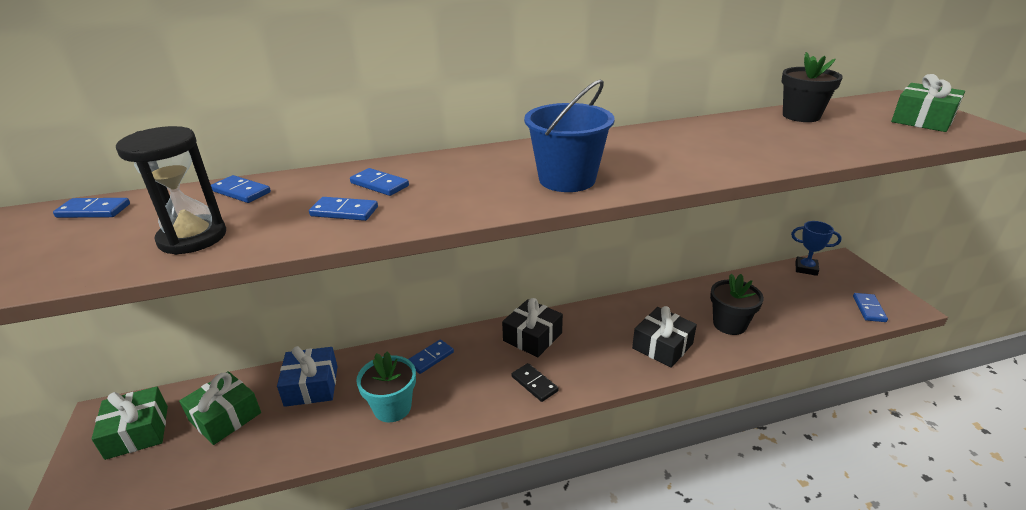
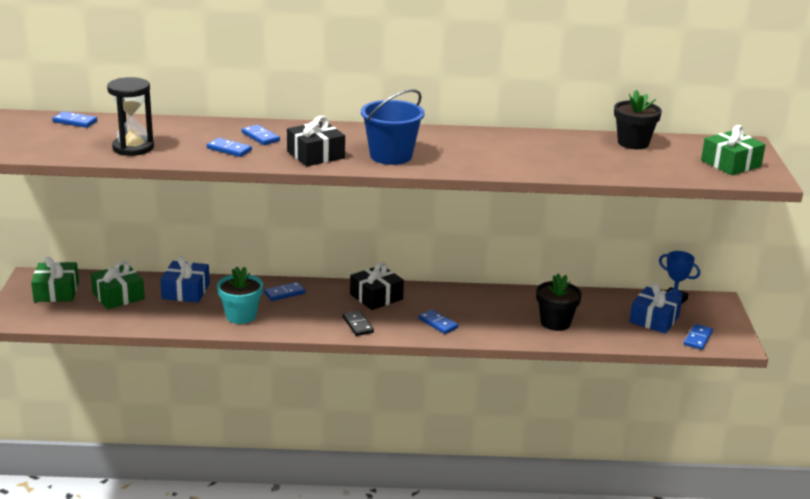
camera: 15 degrees right, 5 degrees down
blue domino [211,175,271,203] -> blue domino moved to [418,309,458,334]
black gift [632,306,697,368] -> black gift moved to [287,116,345,166]
none -> blue gift [629,283,682,334]

